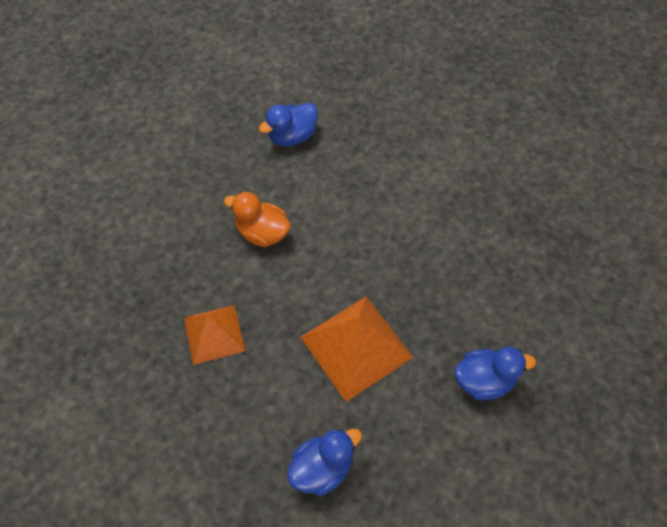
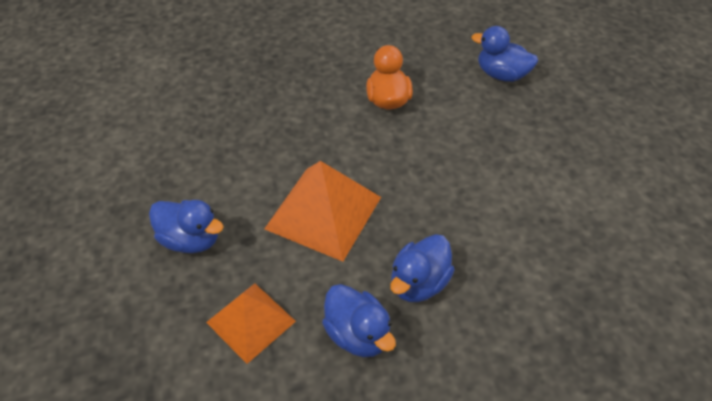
camera: 60 degrees right, 10 degrees down
orange pyramid [184,305,245,365] -> orange pyramid moved to [206,283,296,364]
none -> blue duck [390,234,455,302]

